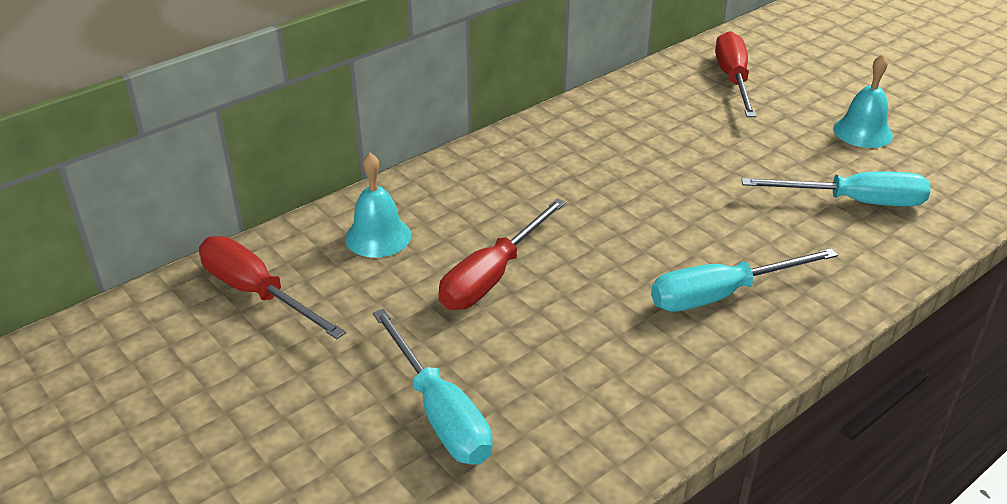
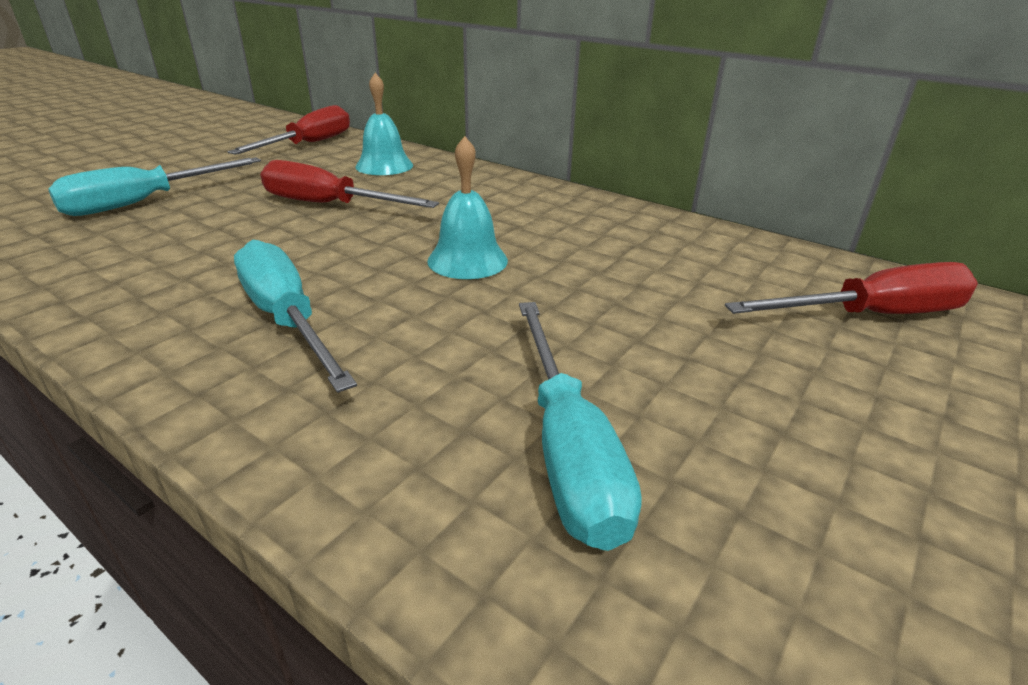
camera: 75 degrees right, 5 degrees down
turquoise bell [833,54,893,148] -> turquoise bell moved to [427,136,508,279]

